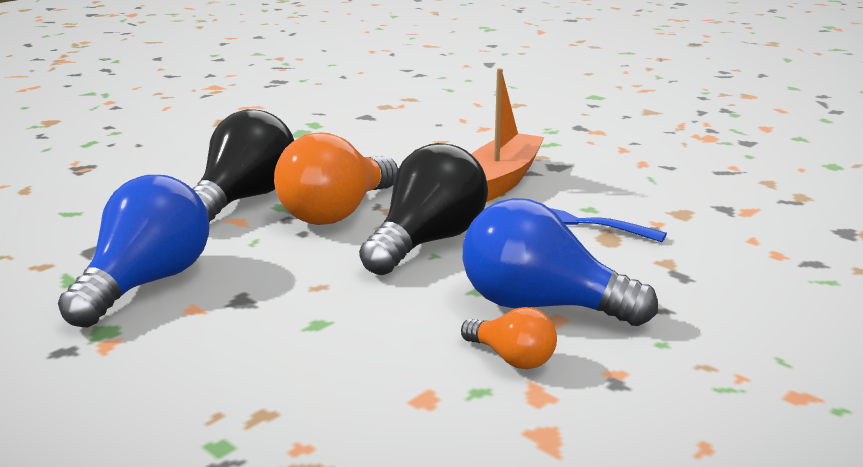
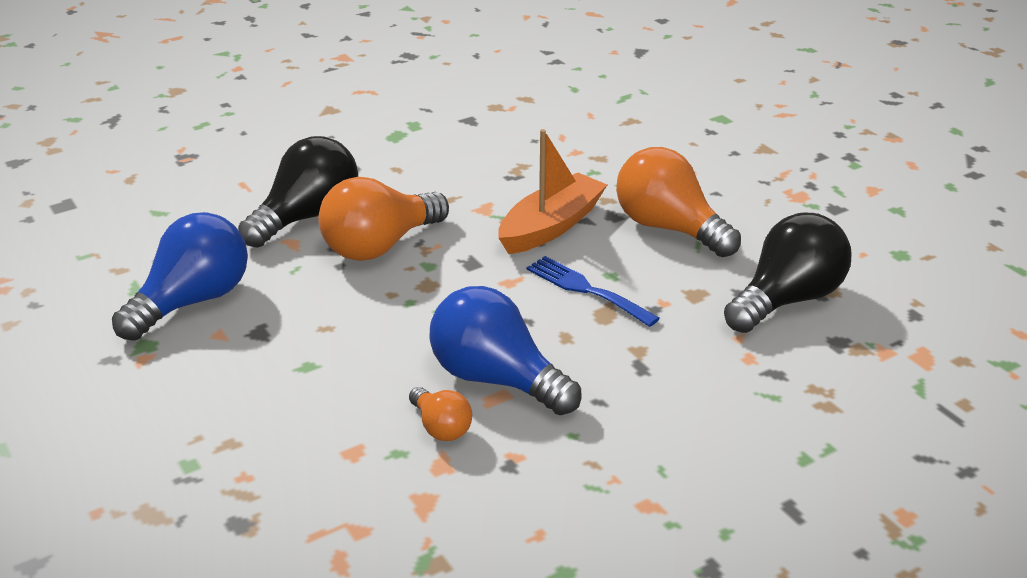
camera: 15 degrees right, 10 degrees up
black light bulb [359,143,488,275] -> black light bulb moved to [724,213,852,333]
none -> orange light bulb [616,147,741,257]

